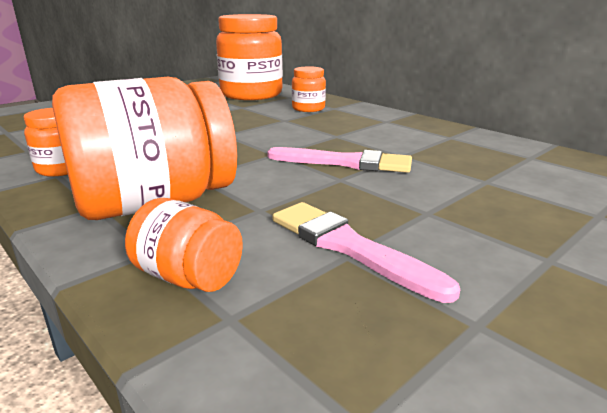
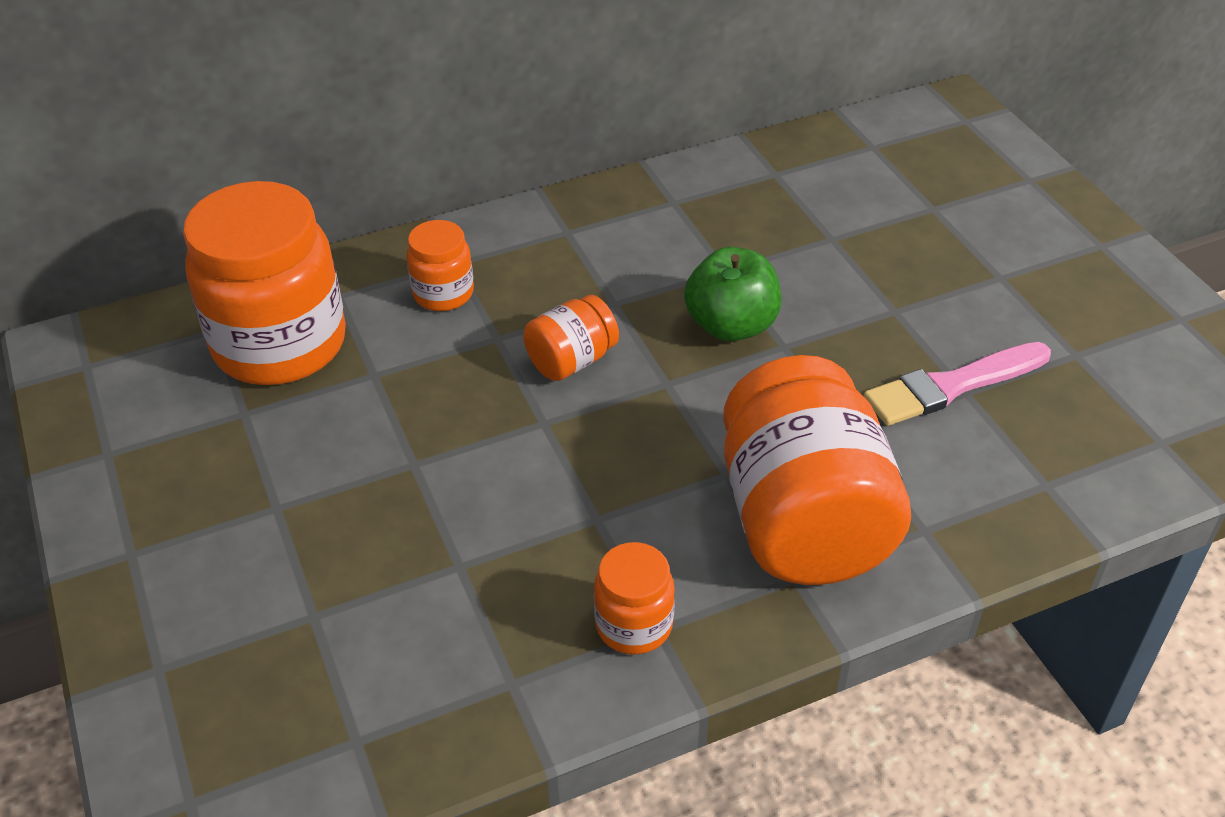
camera: 70 degrees left, 20 degrees up
orange jar [125,198,243,292] -> orange jar moved to [523,295,619,381]
pink brush [267,147,412,173] -> green apple [684,247,781,341]

